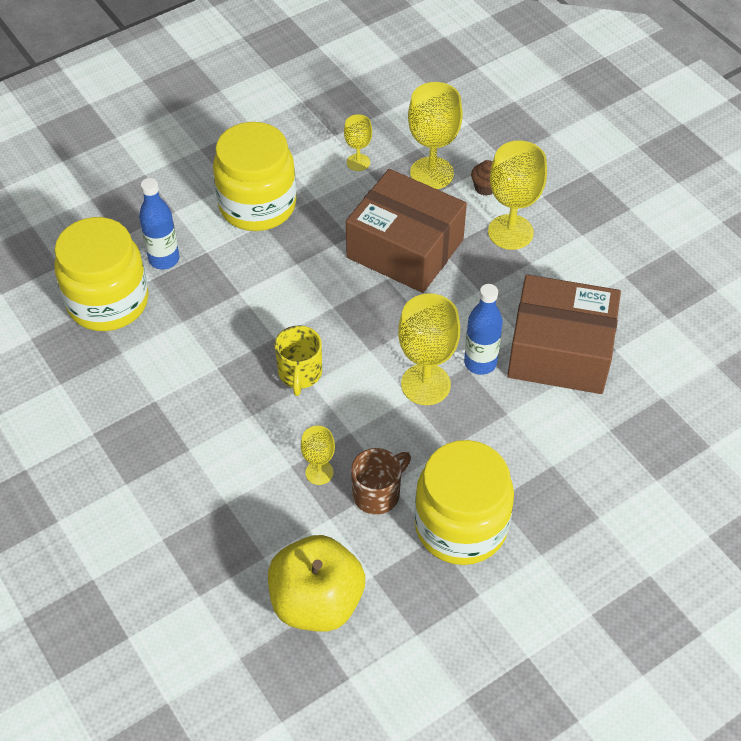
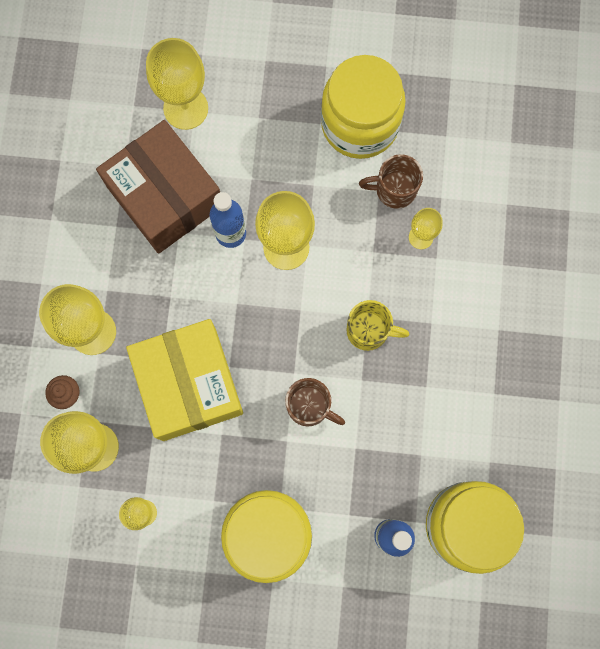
camera: 140 degrees left, 25 degrees up
yellow apple [268,535,365,632] -> none
yellow mug [275,325,322,396] -> yellow mug turned 60 degrees clockwise [346,300,409,351]
brown box [346,169,467,293] -> yellow box [126,319,243,441]
none -> yellow goblet [146,38,208,130]
none -> brown mug [285,378,345,426]

